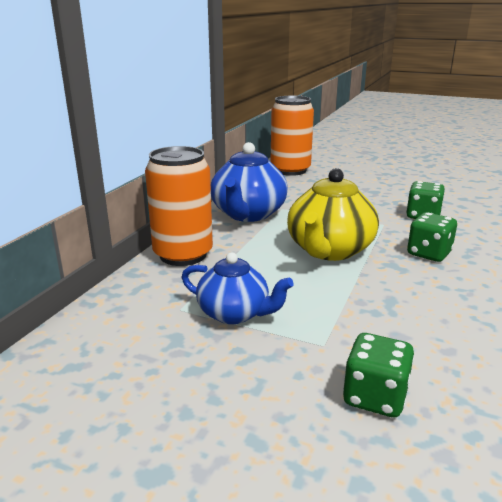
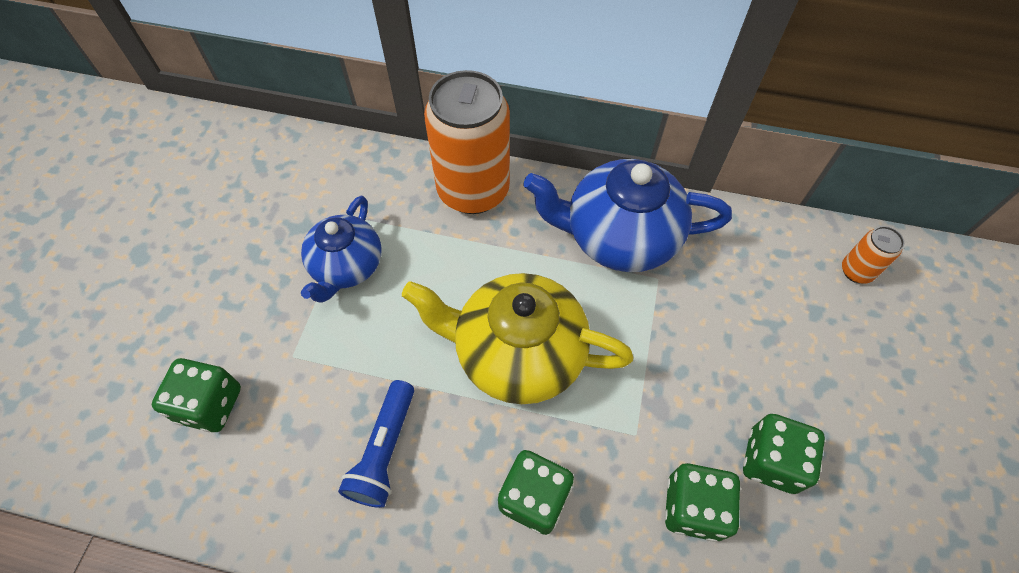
camera: 80 degrees right, 35 degrees up
orange can [271,96,314,176] -> orange can [842,226,904,284], size x0.44
none -> blue flashlight [338,380,414,508]
none -> green dice [743,414,825,494]

